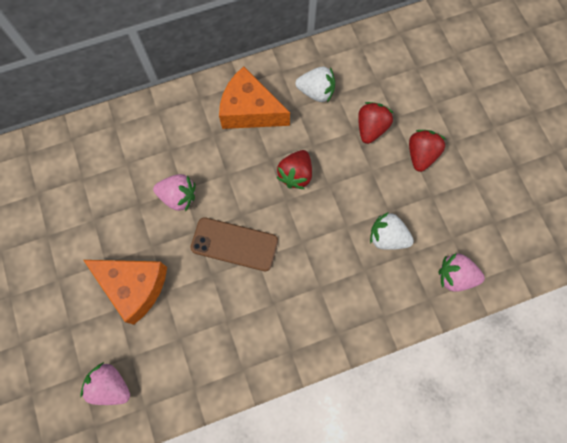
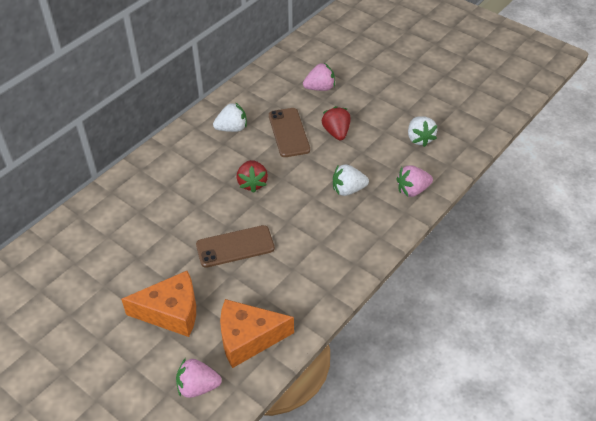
camera: 30 degrees left, 25 degrees down
pink strawberry [153,174,195,212] -> pink strawberry moved to [303,63,335,91]
orange cheese [219,66,290,129] -> orange cheese moved to [220,299,294,368]
red strawberry [358,102,393,144] -> brown phone [269,108,310,157]
none -> white strawberry [408,116,437,147]

